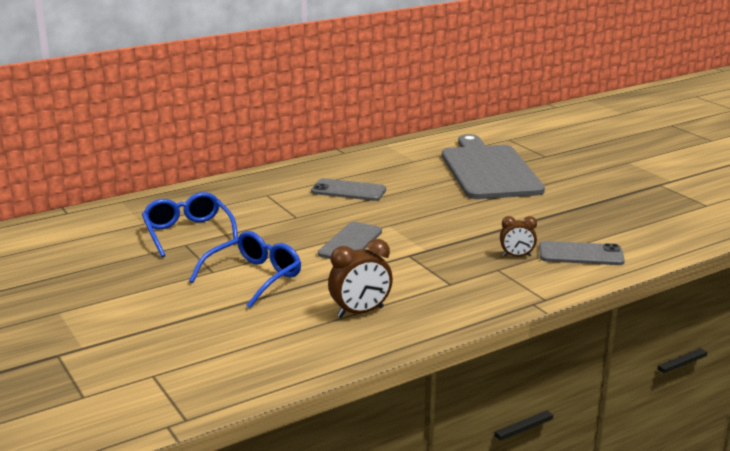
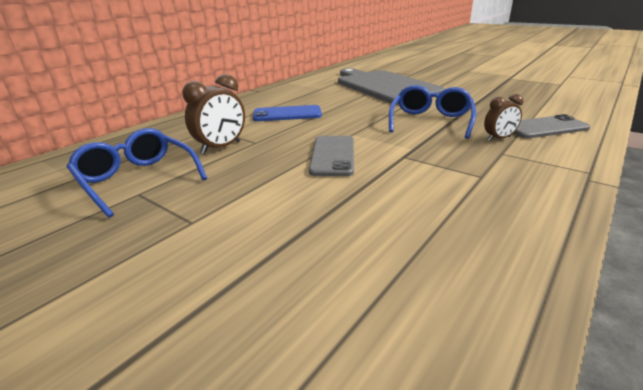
camera: 20 degrees left, 5 degrees up
blue glasses [189,231,301,308] -> blue glasses moved to [389,85,476,139]
grey phone [311,178,386,201] -> blue phone [253,105,322,121]
brown clock [328,239,393,318] -> brown clock moved to [182,74,245,154]

